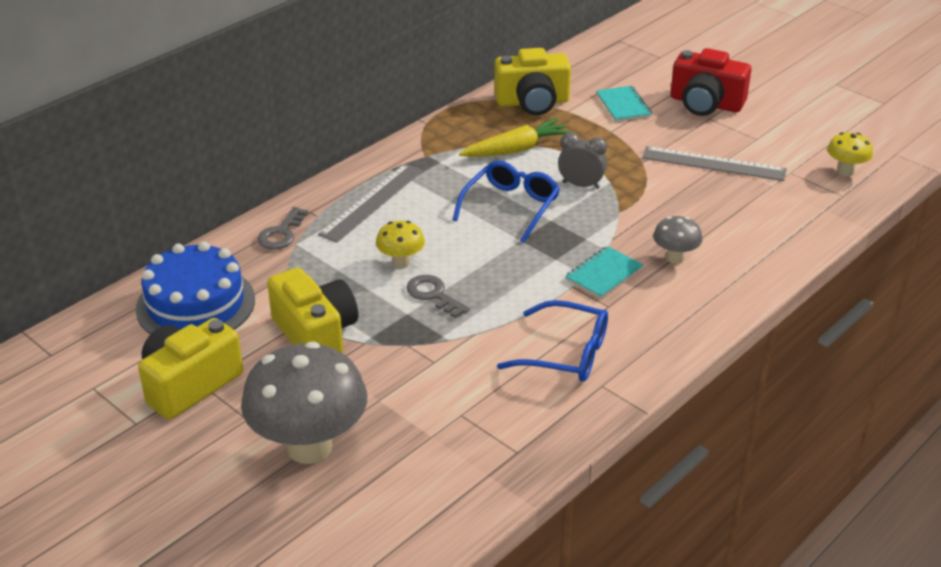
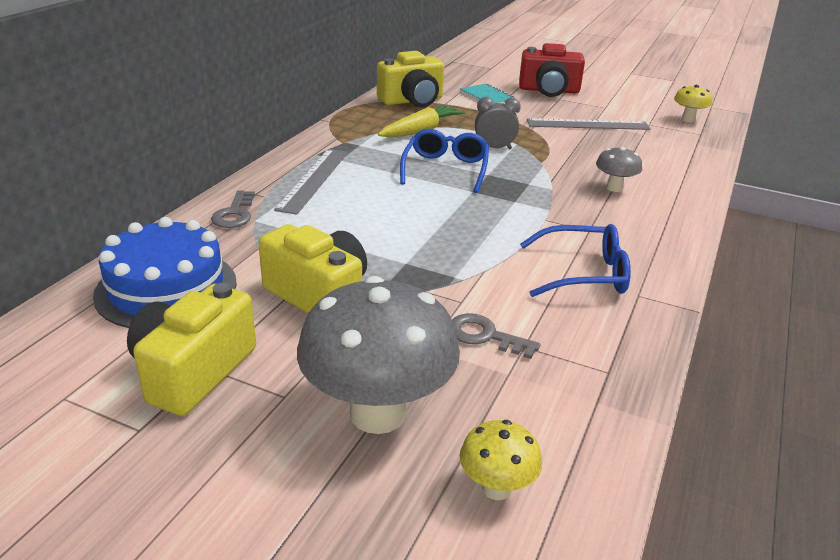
camera: 20 degrees left, 5 degrees down
yellow mushroom [376,221,425,268] -> yellow mushroom moved to [460,420,542,500]
grey key [406,275,470,318] -> grey key moved to [452,313,540,359]
turquoise notebook [565,246,643,299] -> none

